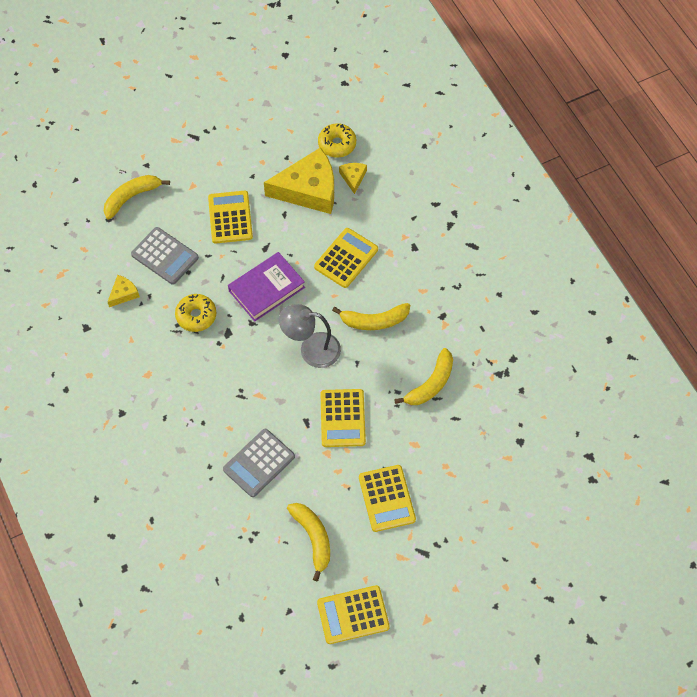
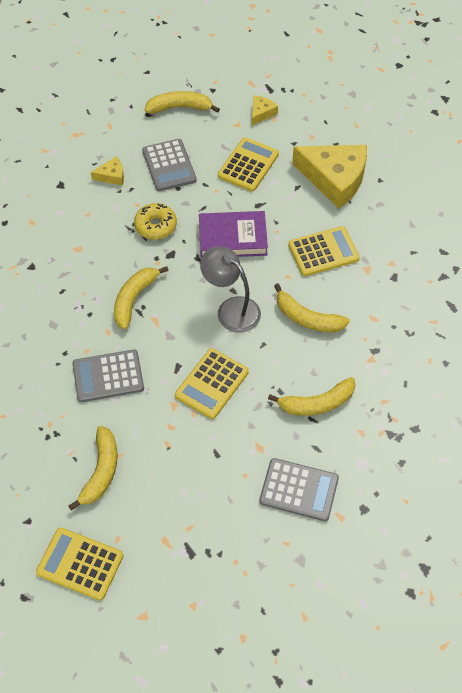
camera: 35 degrees right, 5 degrees down
yellow donut [318,123,356,158] -> none
yellow cheese [339,163,367,194] -> yellow cheese moved to [252,95,278,125]
yellow calculator [359,465,416,532] -> none
none -> yellow banana [114,266,169,330]
none -> grey calculator [259,458,339,521]

